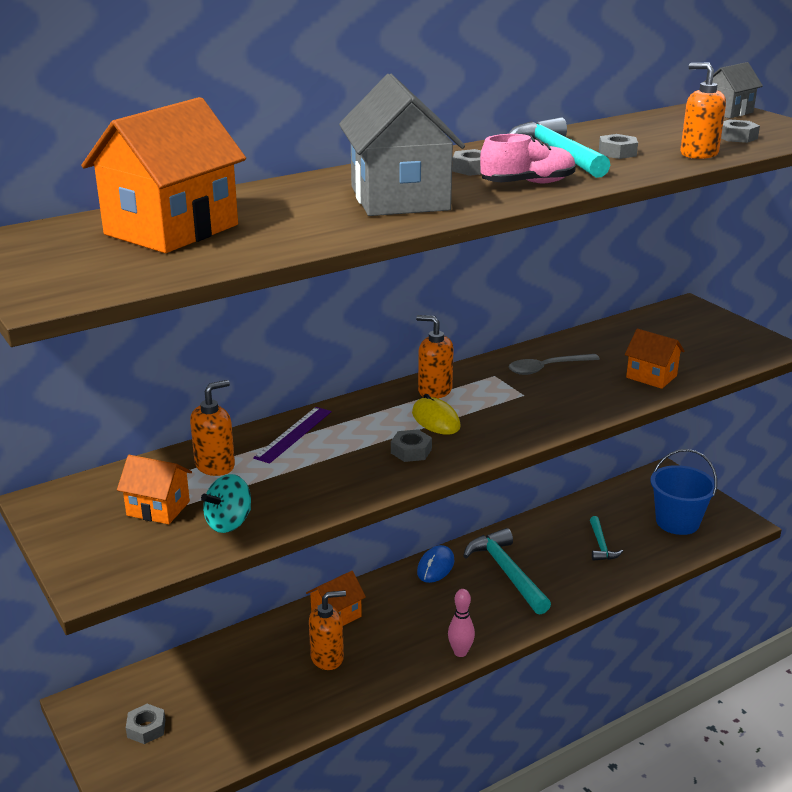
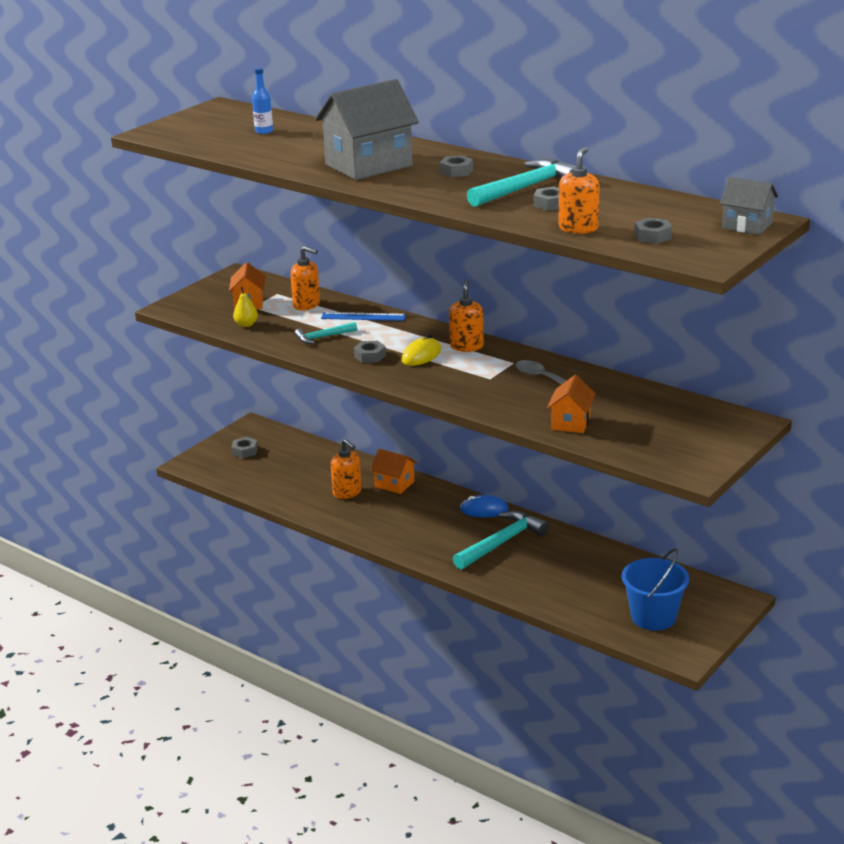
camera: 70 degrees right, 0 degrees up
orange house [81,97,246,253] -> blue bottle [252,68,273,134]
turquoise spinning top [201,474,251,533] -> yellow pear [233,287,258,327]
purple ruler [253,407,331,464] -> blue ruler [321,312,406,321]
pink bowling pin [448,589,475,657] -> none
pink shoe [480,134,576,183] -> none
turquoise hammer [590,516,623,561] -> turquoise hammer moved to [295,322,357,344]

